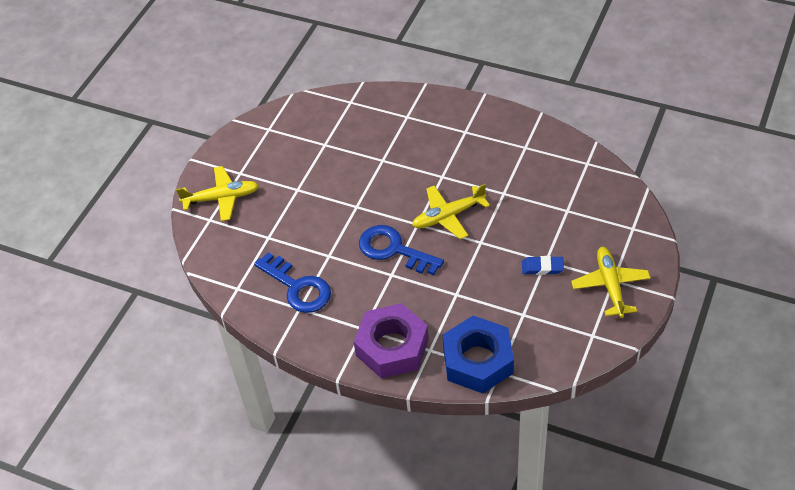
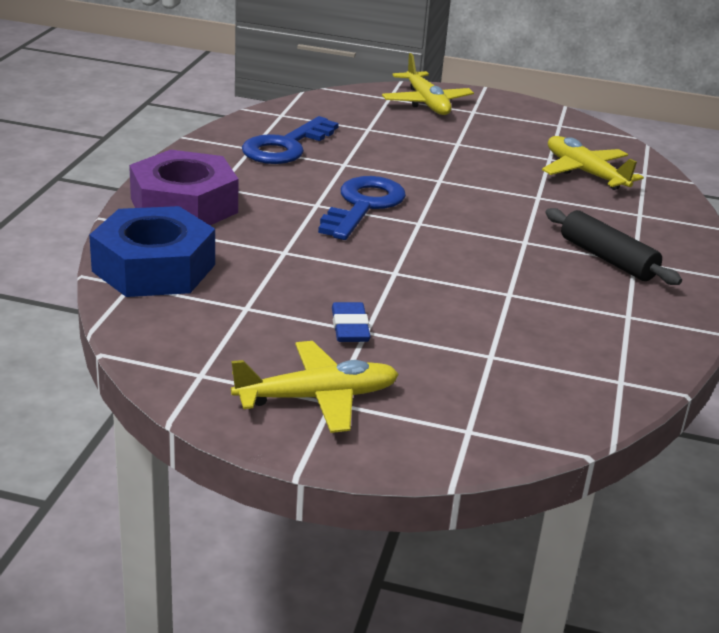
camera: 75 degrees right, 20 degrees down
yellow plane [412,184,490,239] -> yellow plane moved to [542,136,644,190]
none -> black rolling pin [545,208,682,285]

